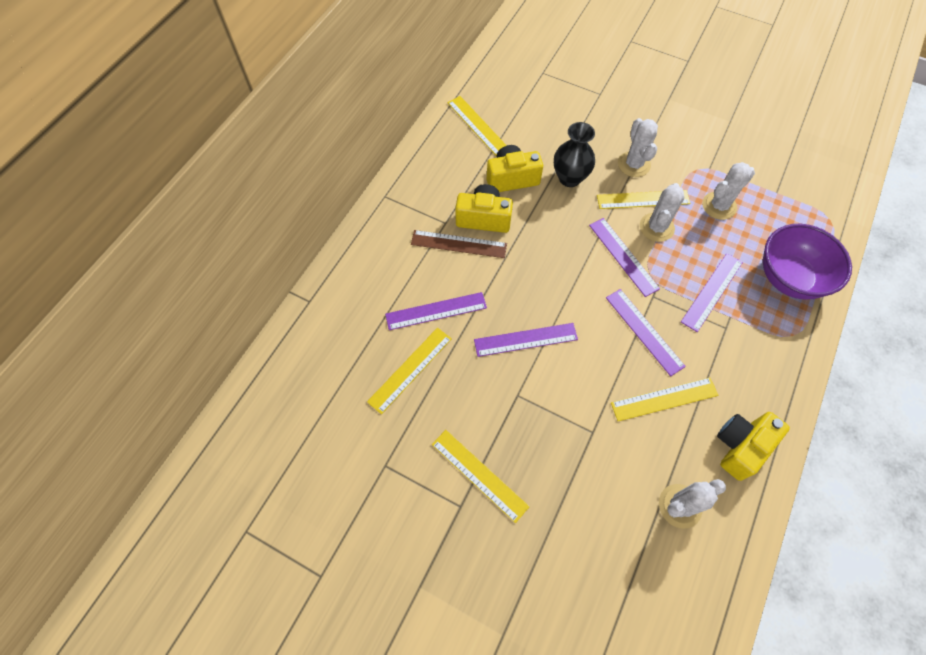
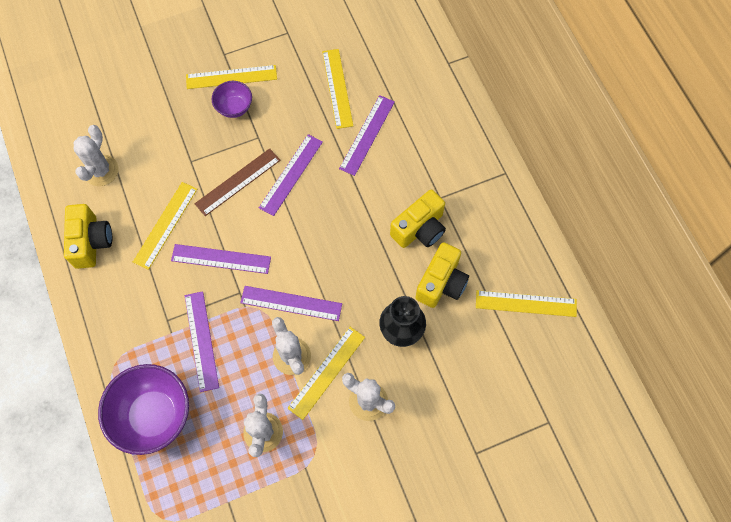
camera: 130 degrees right, 5 degrees up
brown ruler [411,230,507,258] -> brown ruler moved to [195,148,281,216]
none -> purple bowl [212,81,252,118]

